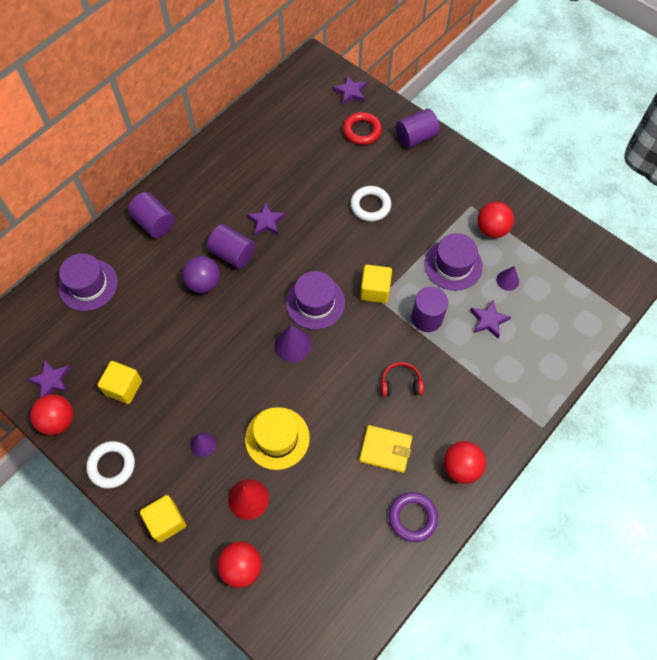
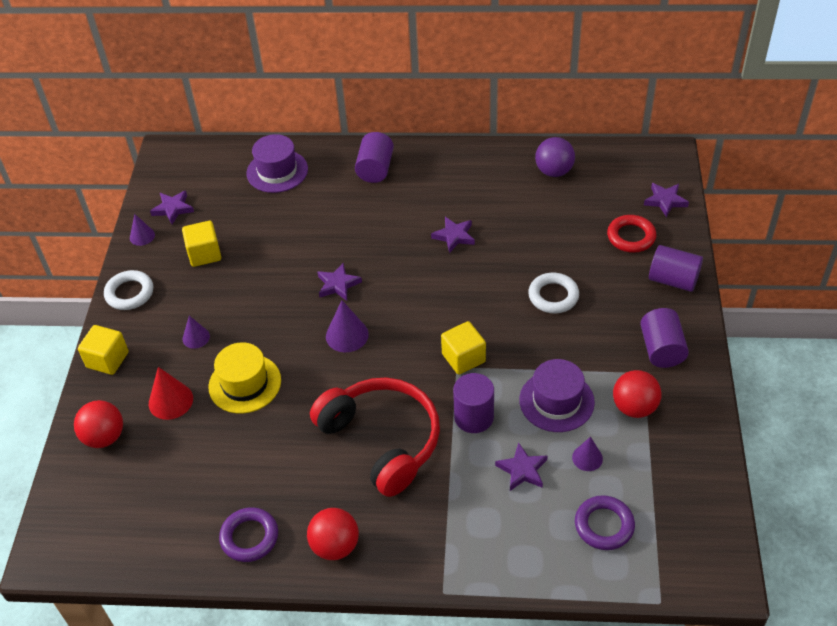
camera: 55 degrees right, 15 degrees down
red ball [30,394,74,435] -> purple cone [130,214,155,246]
purple ball [182,256,220,293] -> purple ball moved to [535,137,575,177]
purple cylinder [207,224,255,269] -> purple cylinder moved to [640,308,689,368]
purple hat [286,271,345,330] -> none
yellow wallet [359,425,412,473] -> none
red headphones [381,362,424,397] -> red headphones [310,378,440,497], size x2.42
none -> purple star [317,263,362,301]
none -> purple ring [575,495,635,550]

